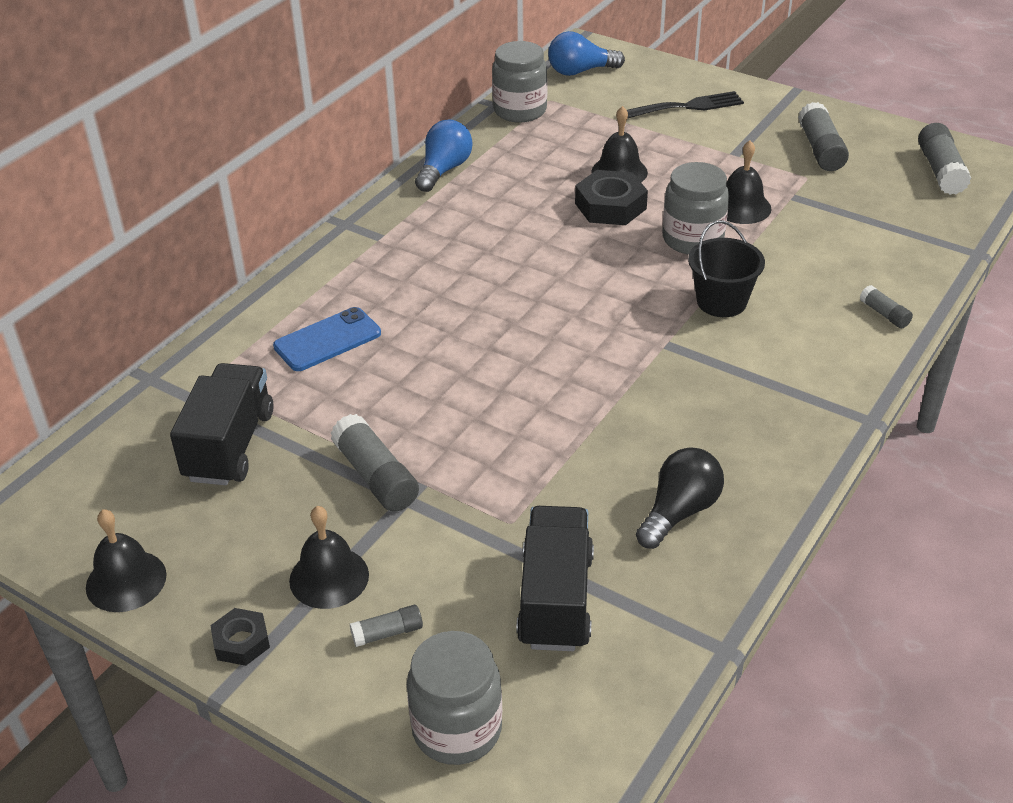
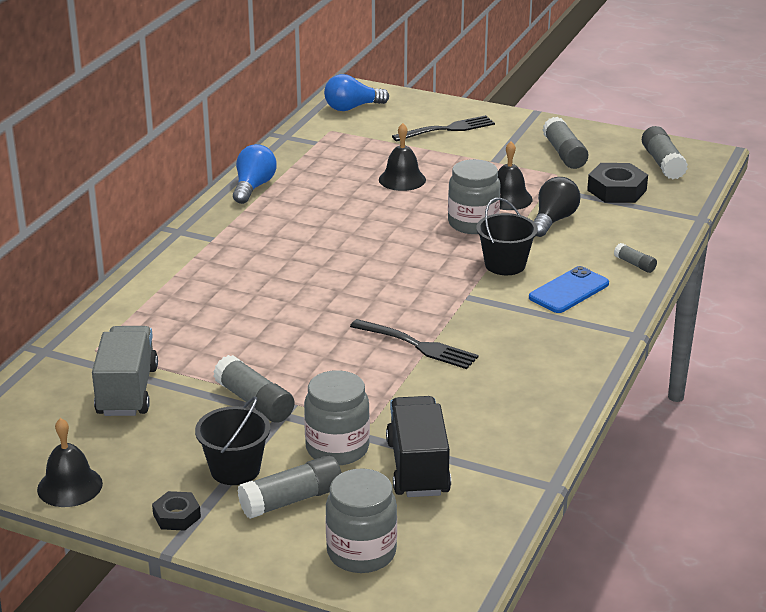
camera: 10 degrees left, 10 degrees down
black truck [170,363,274,485] -> grey truck [92,326,158,416]
blue phone [273,307,381,371] -> blue phone moved to [529,266,609,313]
black bell [289,506,369,609] -> black bucket [195,396,270,485]
grey glue stick [350,605,423,647] -> grey glue stick [237,455,342,519], size x1.84
grey jar [492,41,547,122] -> grey jar moved to [304,370,370,465]
black nut [575,170,648,225] -> black nut moved to [587,163,648,203]
black light bulb [636,447,724,549] -> black light bulb moved to [534,177,581,237]
none -> black fork [350,319,479,369]

